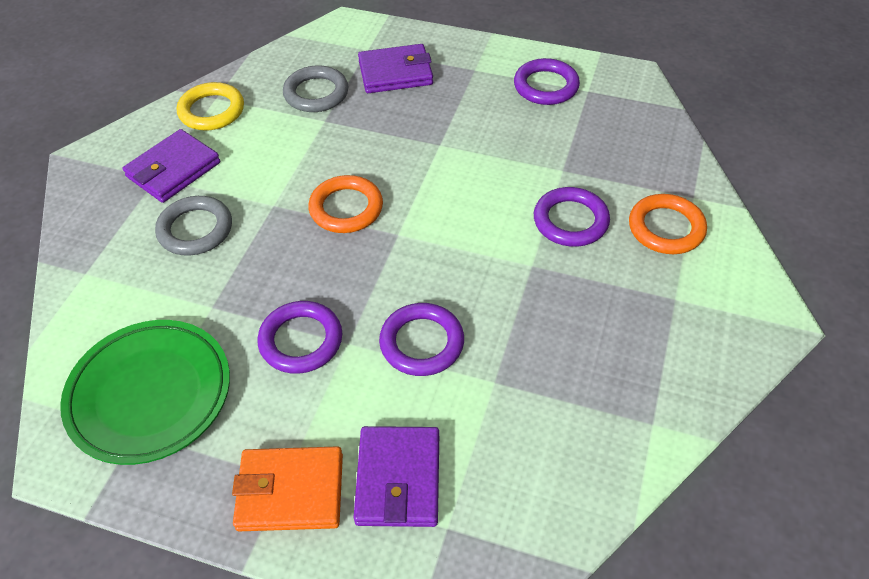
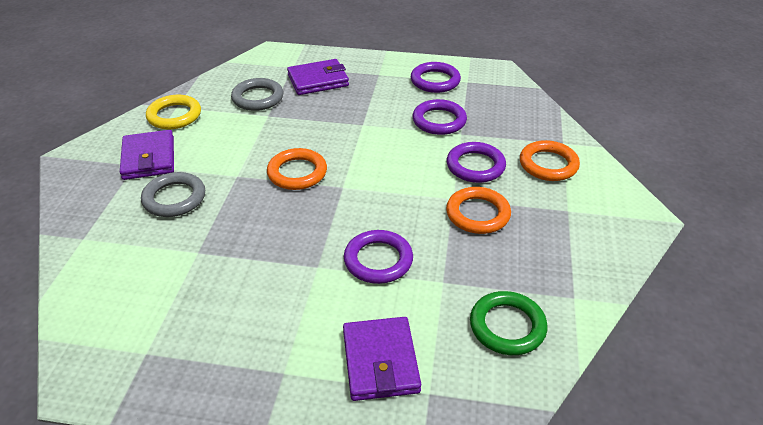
camera: 10 degrees left, 10 degrees down
green plate [60,320,230,465] -> none
purple wallet [123,129,220,203] -> purple wallet turned 45 degrees counterclockwise [120,130,174,180]
orange wallet [232,446,343,531] -> none
purple ring [257,301,342,374] -> purple ring moved to [412,99,467,135]
none -> orange ring [446,187,511,234]
none -> green ring [470,291,547,355]

